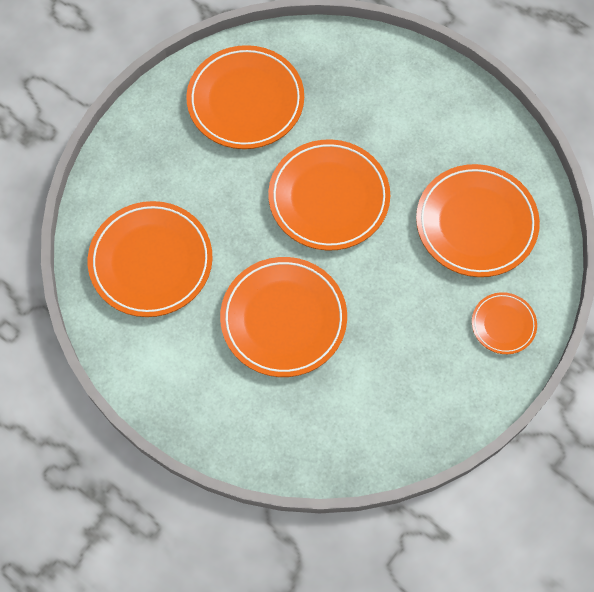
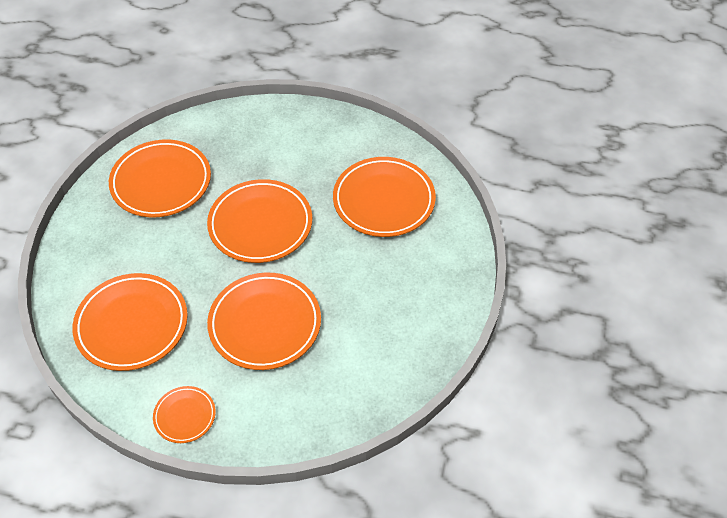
camera: 25 degrees left, 15 degrees down
orange plate [472,292,537,354] -> orange plate moved to [153,386,216,443]

